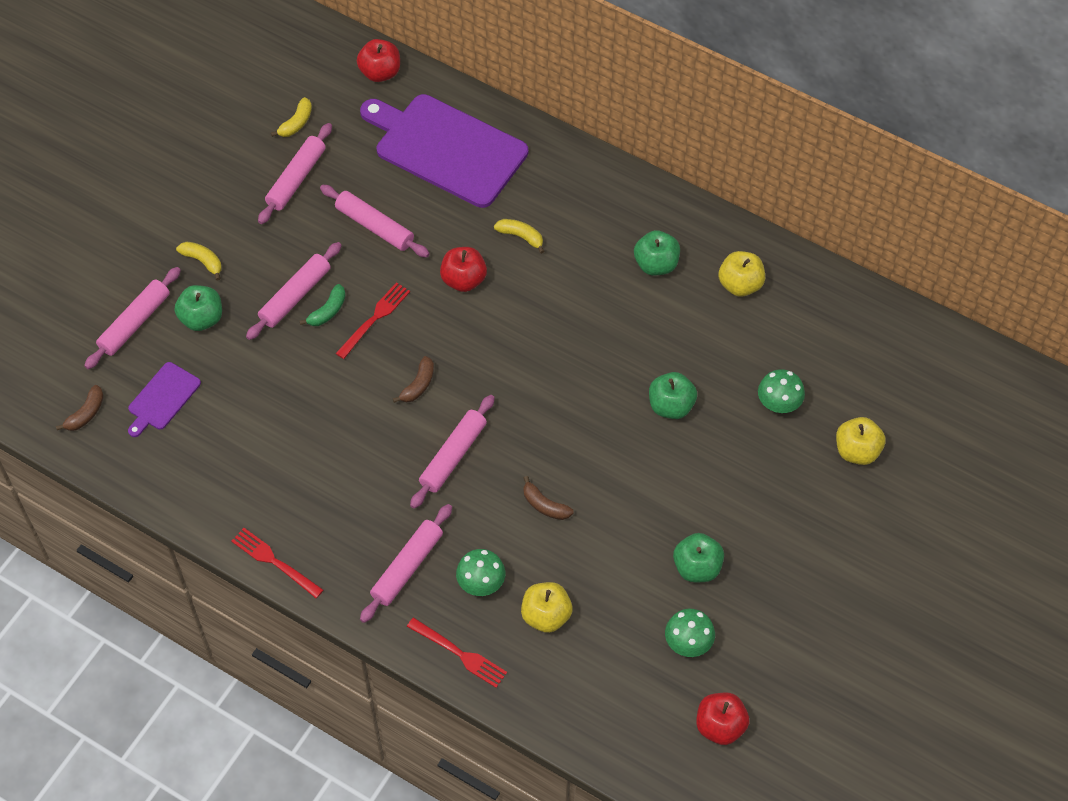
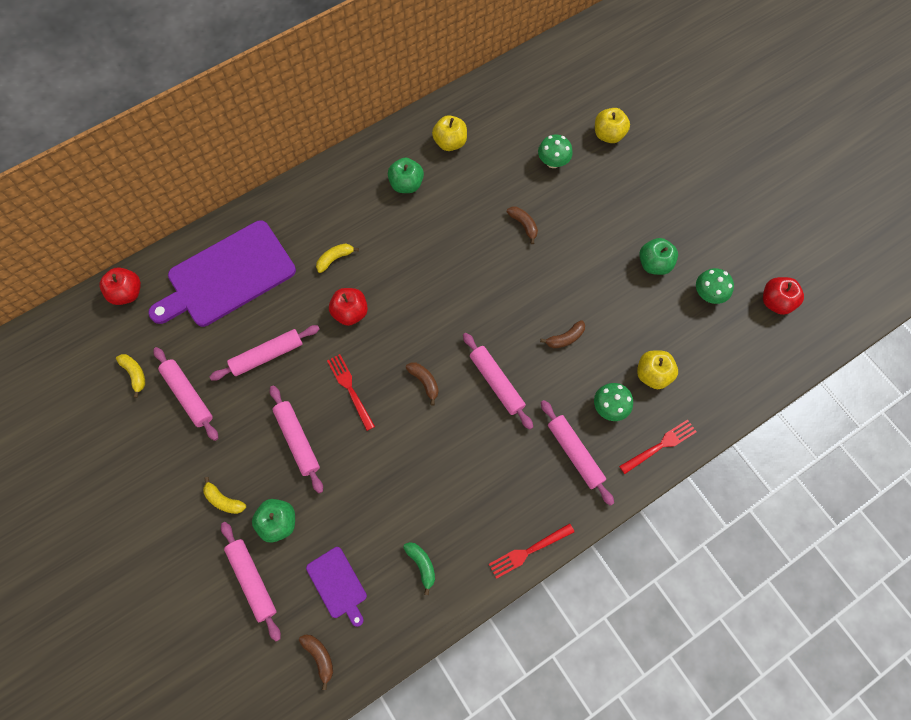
camera: 65 degrees left, 10 degrees up
yellow banana [176,242,222,281] -> yellow banana turned 120 degrees counterclockwise [203,477,246,514]
green banana [300,284,346,326] -> green banana moved to [403,542,435,595]
green apple [649,372,697,419] -> brown banana [507,207,538,244]

